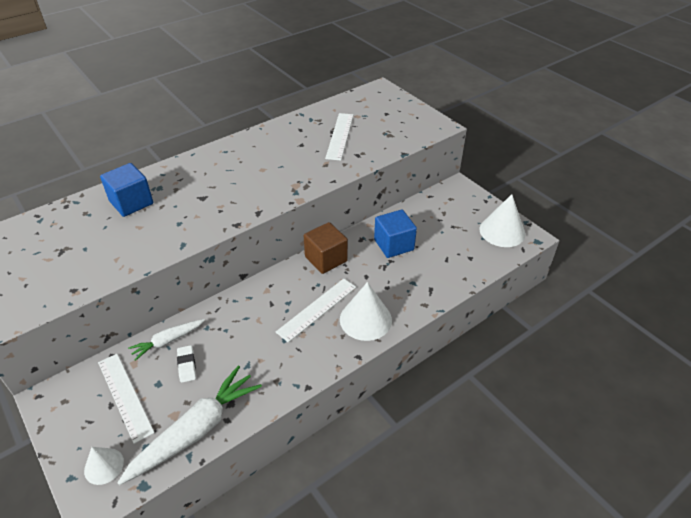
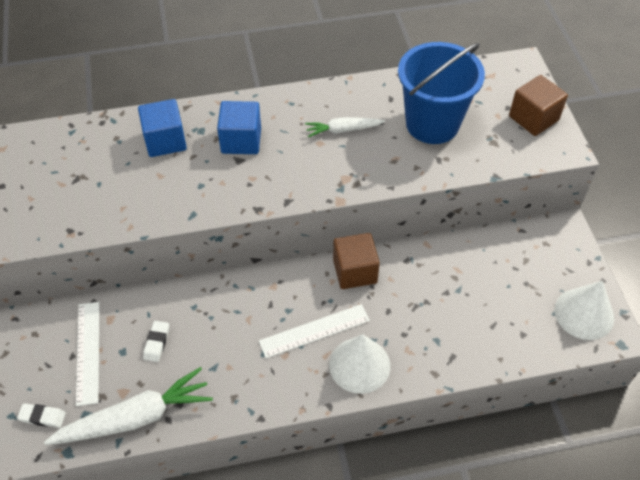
camera: 25 degrees right, 10 degrees up
white cone [84,447,124,485] -> white eraser [17,403,66,428]
white carrot [128,319,205,361] -> white carrot moved to [305,117,385,137]
white ruler [325,113,353,161] -> blue bucket [398,42,485,144]
blue cube [374,209,417,258] -> blue cube moved to [217,101,261,154]
none -> brown cube [509,75,568,136]

